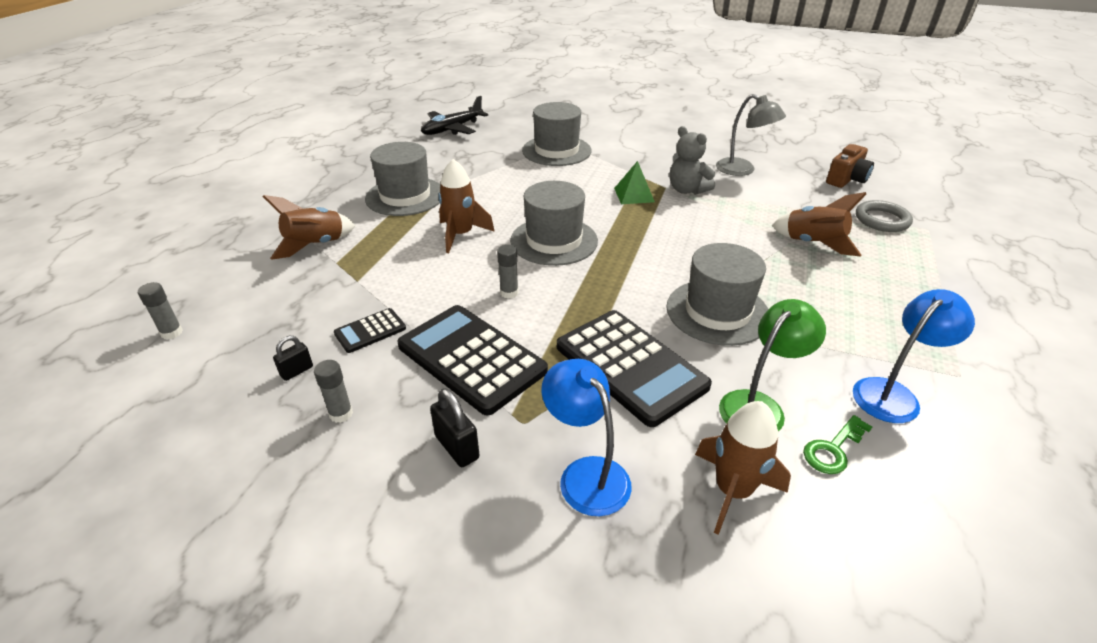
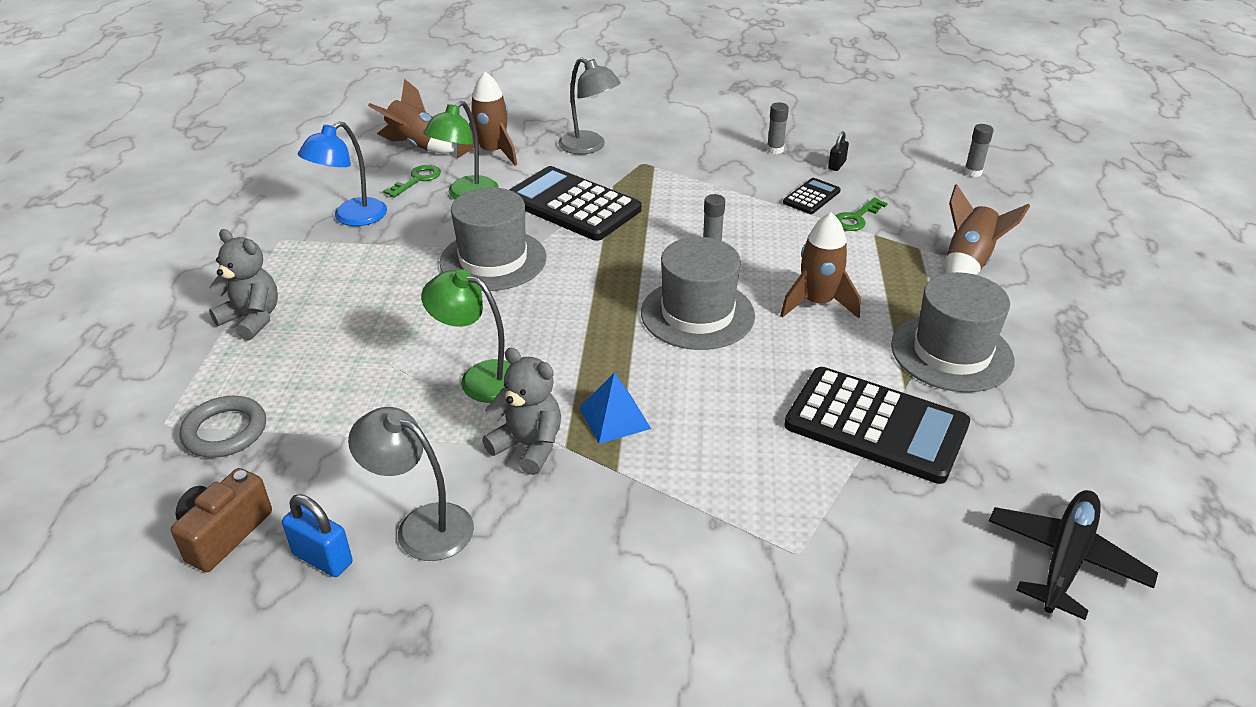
camera: 165 degrees right, 0 degrees up
black calculator [397,305,548,416] -> black calculator moved to [784,367,970,484]
black padlock [430,388,479,467] -> none
grey hat [522,102,592,166] -> none
blue lamp [541,359,632,516] -> grey lamp [558,57,621,154]
green pyramid [614,161,655,204] -> blue pyramid [580,372,651,444]
brown rocket [772,192,866,256] -> brown rocket moved to [368,79,456,154]
none -> grey teddy bear [209,229,278,340]
none -> blue padlock [282,494,353,577]
none -> green lamp [421,269,511,403]
none -> green key [836,197,888,231]

